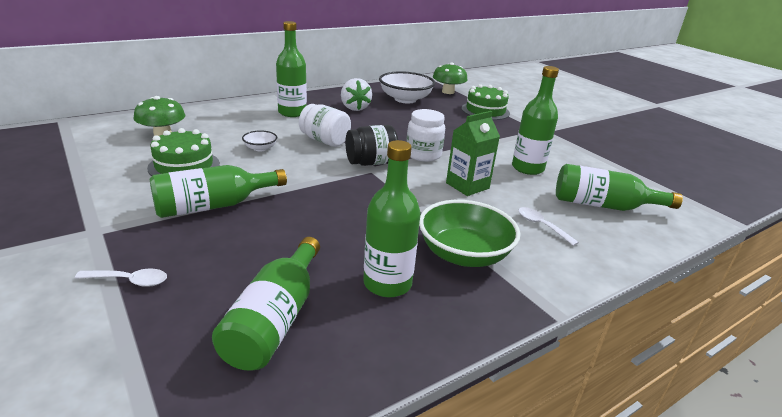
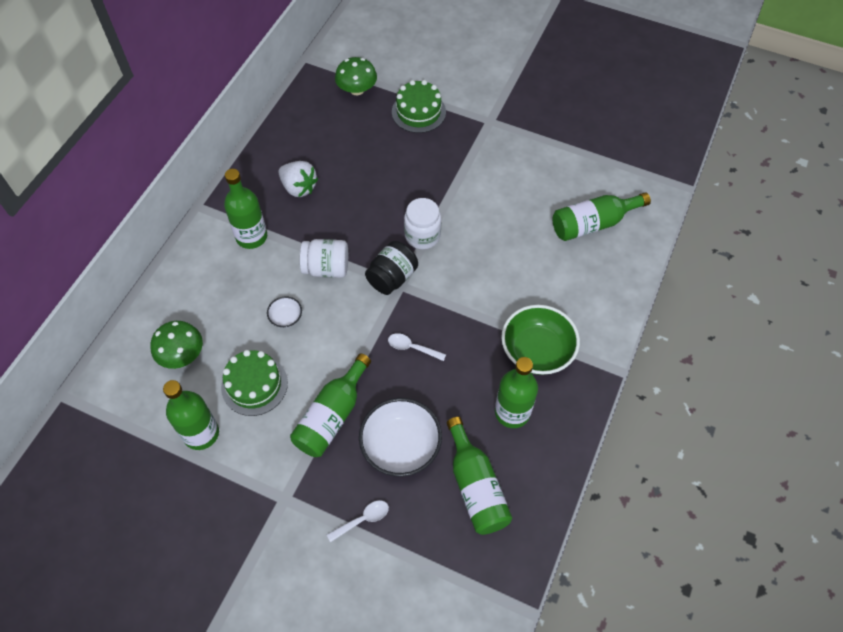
camera: 30 degrees left, 30 degrees up
white bowl [379,71,435,104] -> white bowl moved to [359,398,442,477]
green carton [446,111,500,196] -> none
green bottle [512,66,559,175] -> green bottle moved to [163,380,219,450]
white spoon [518,207,579,246] -> white spoon moved to [388,333,446,361]

